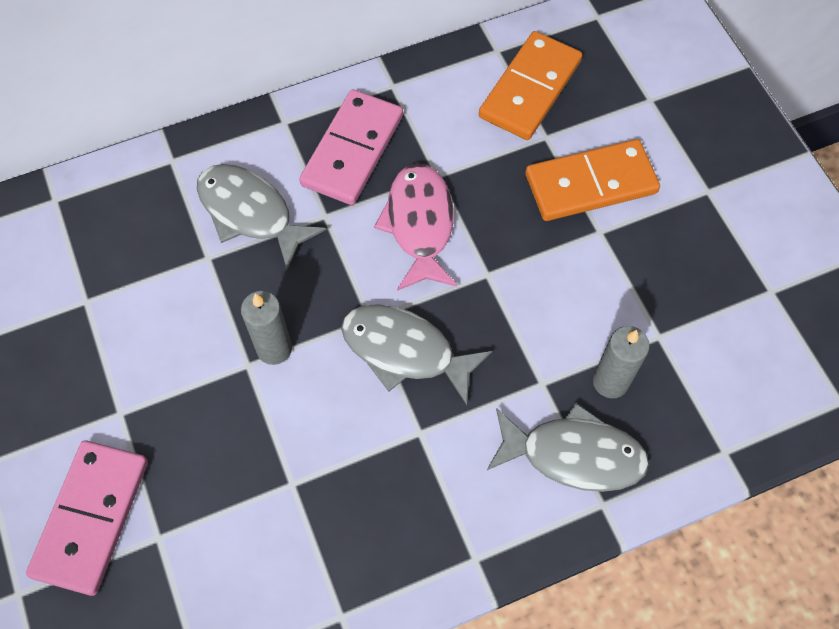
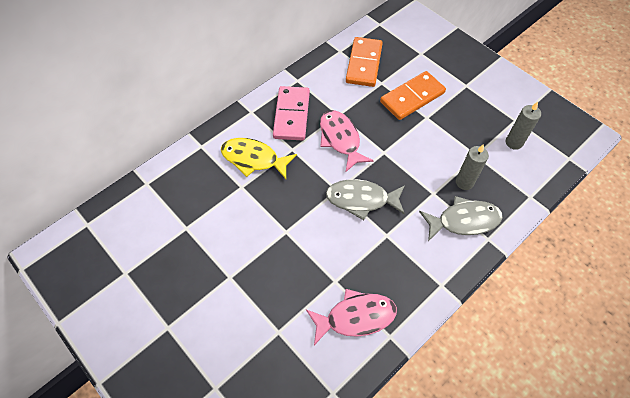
camera: 20 degrees left, 5 degrees down
pink domino [26,441,148,596] -> none
grey fish [197,164,326,270] -> yellow fish [221,138,297,179]
grey candle [241,291,292,365] -> grey candle moved to [506,102,541,150]
none -> pink fish [306,289,397,345]

